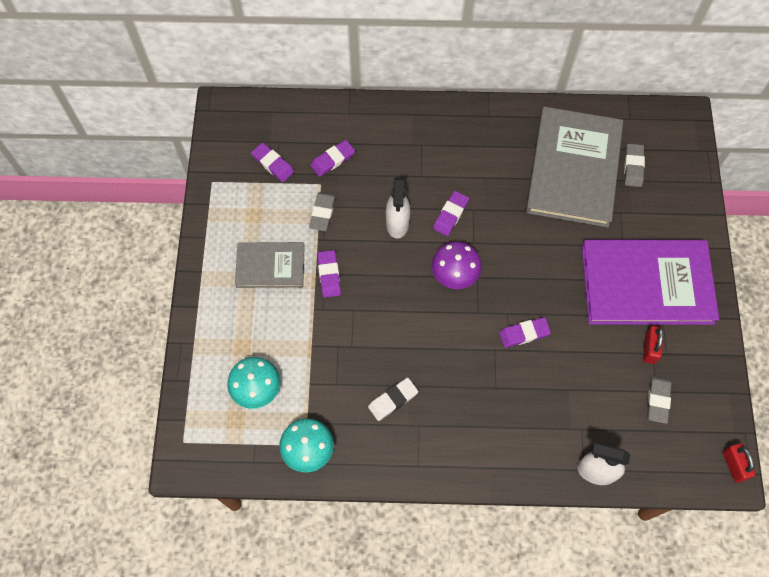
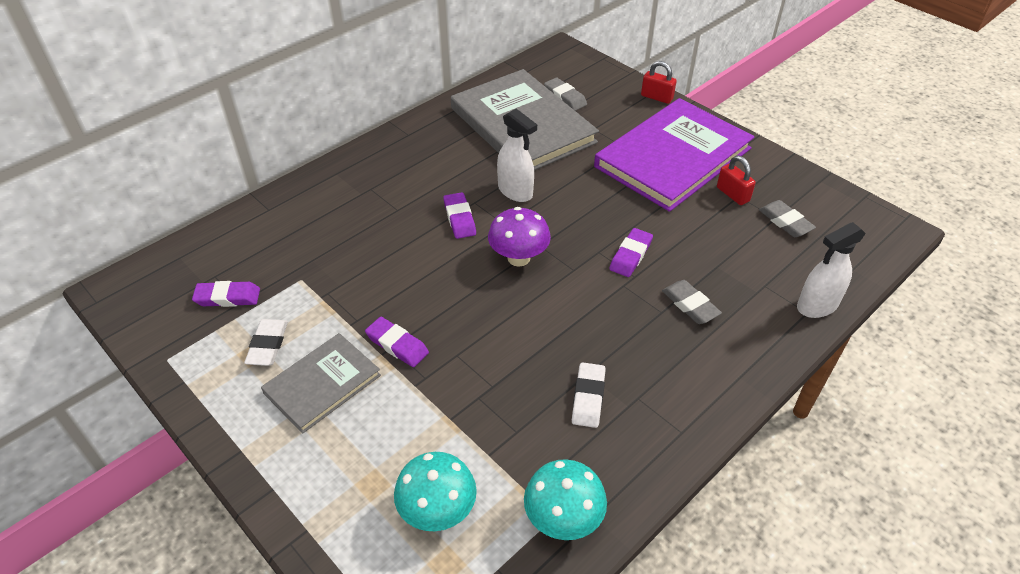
camera: 45 degrees left, 20 degrees down
grey eraser [309,192,336,231] -> grey eraser moved to [662,280,722,324]
purple eraser [310,140,355,177] -> none
white spray bottle [386,177,410,239] -> white spray bottle moved to [497,109,537,202]
red padlock [723,443,756,483] -> red padlock moved to [641,61,677,104]
none -> white eraser [244,319,288,366]

